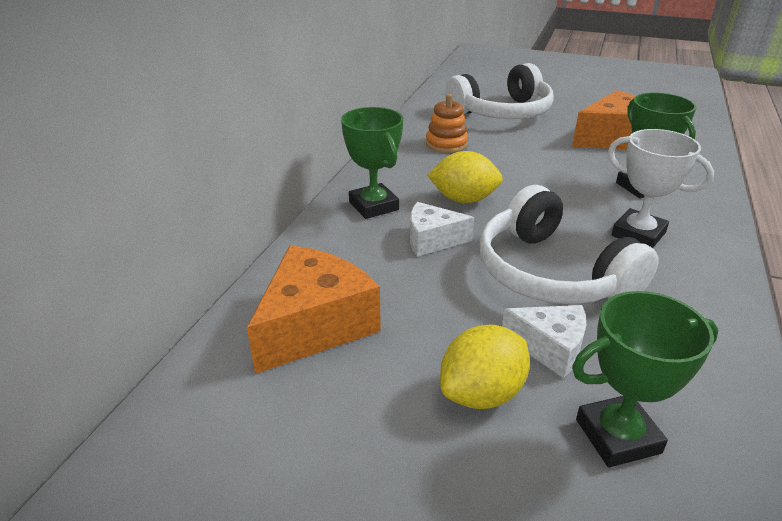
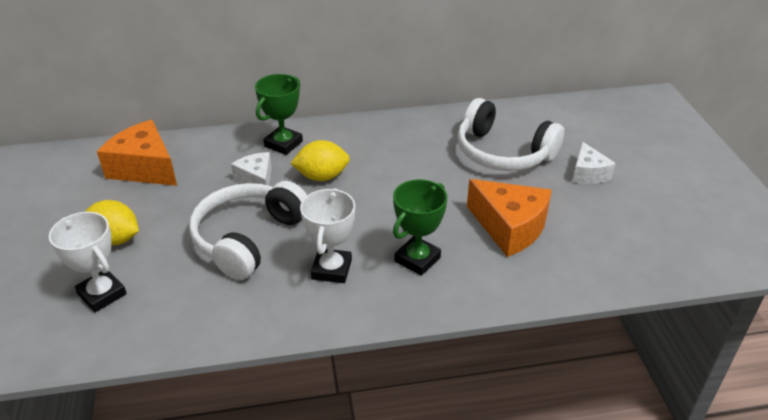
camera: 60 degrees right, 5 degrees up
orange cheese [247,245,381,374] -> orange cheese turned 150 degrees counterclockwise [97,120,177,186]
orange stacking toy [426,94,468,153] -> none
yellow lemon [427,151,503,203] -> yellow lemon turned 75 degrees counterclockwise [290,140,350,181]
white cheese [502,305,586,379] -> white cheese moved to [572,142,616,184]
green trophy [572,291,718,467] -> white trophy [49,212,127,312]

